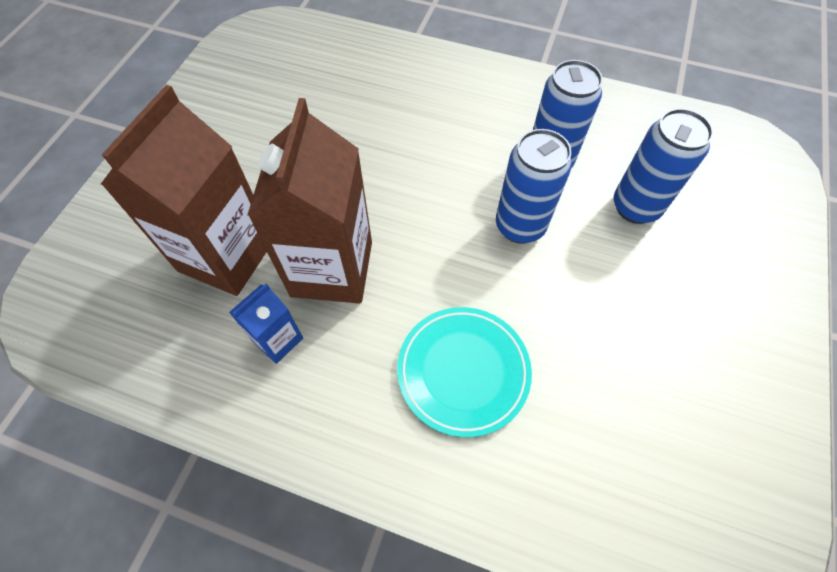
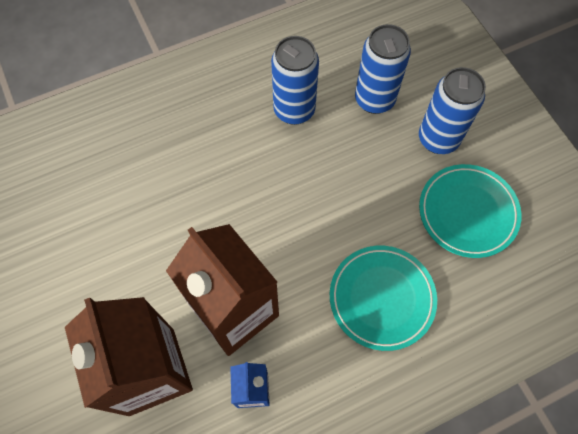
camera: 45 degrees left, 5 degrees up
blue can [496,129,572,244] -> blue can moved to [419,67,486,154]
none -> turquoise plate [419,164,522,258]

